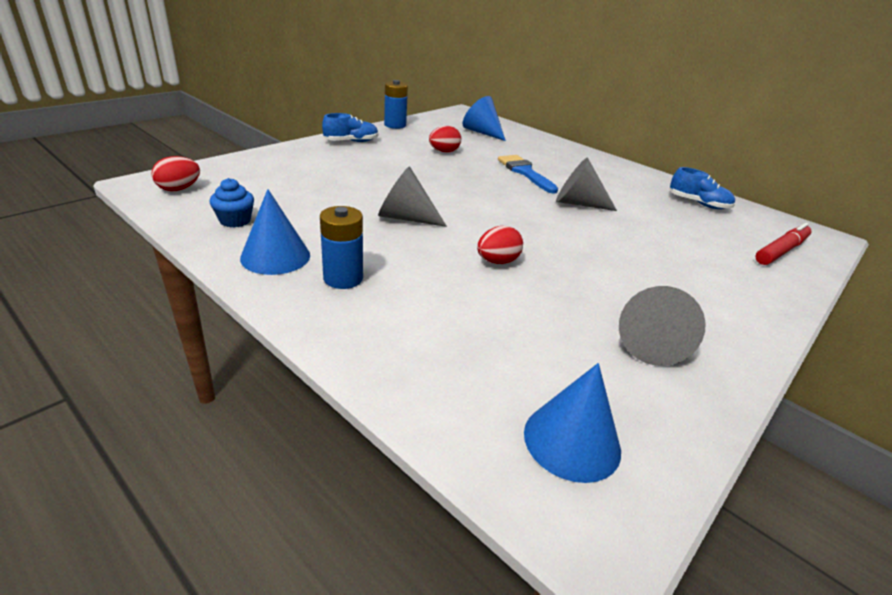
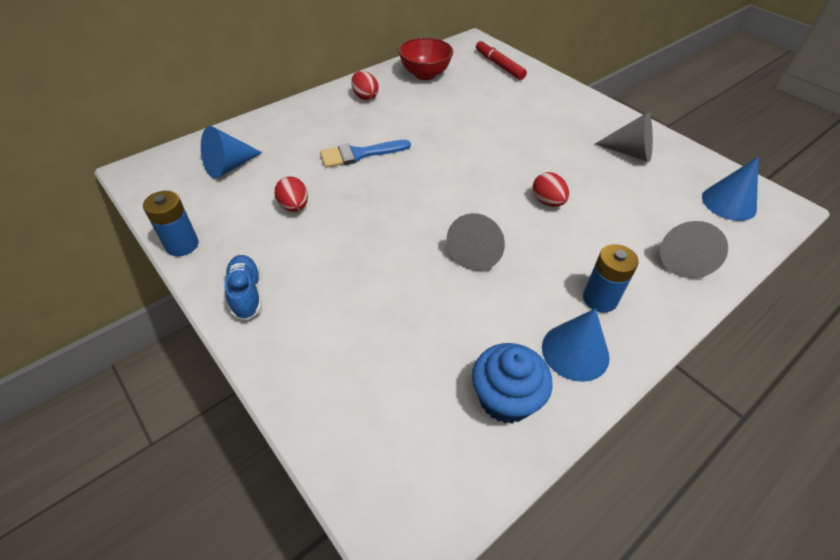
camera: 80 degrees left, 15 degrees up
red egg [151,156,200,191] -> red egg moved to [351,71,378,100]
blue cupcake [209,178,254,228] -> blue cupcake [472,343,552,423], size x1.57
grey cone [556,158,617,211] -> grey cone moved to [660,221,728,278]
blue shoe [670,167,735,209] -> red bowl [398,38,453,80]

